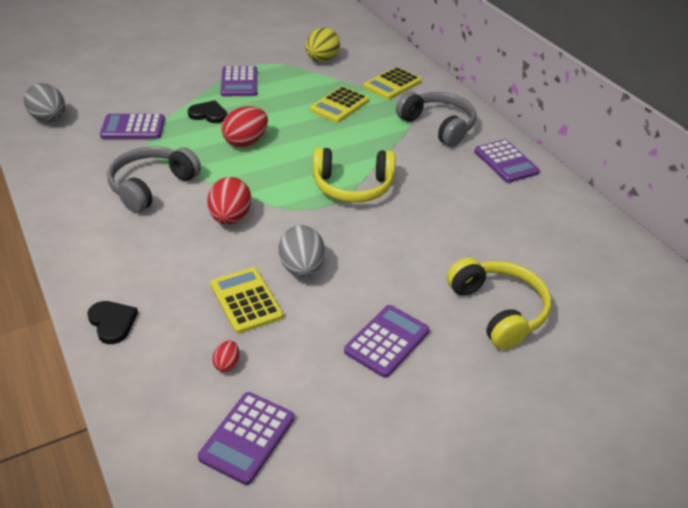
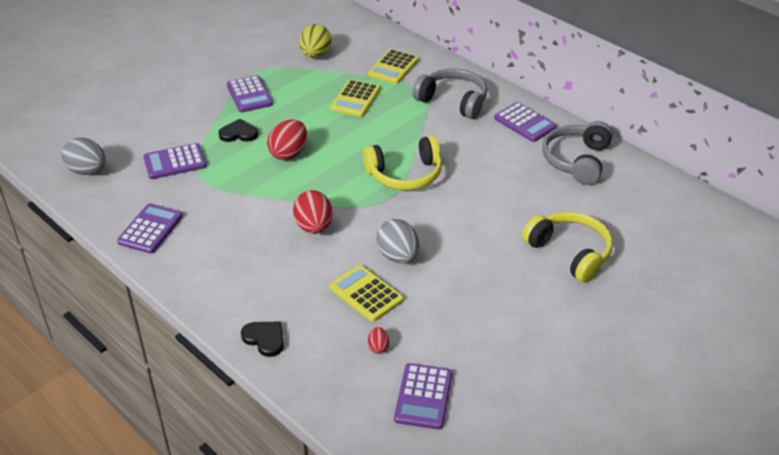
camera: 15 degrees left, 0 degrees up
grey headphones [107,146,201,213] -> grey headphones moved to [542,121,613,185]
purple calculator [344,305,430,378] -> purple calculator moved to [117,203,183,254]

